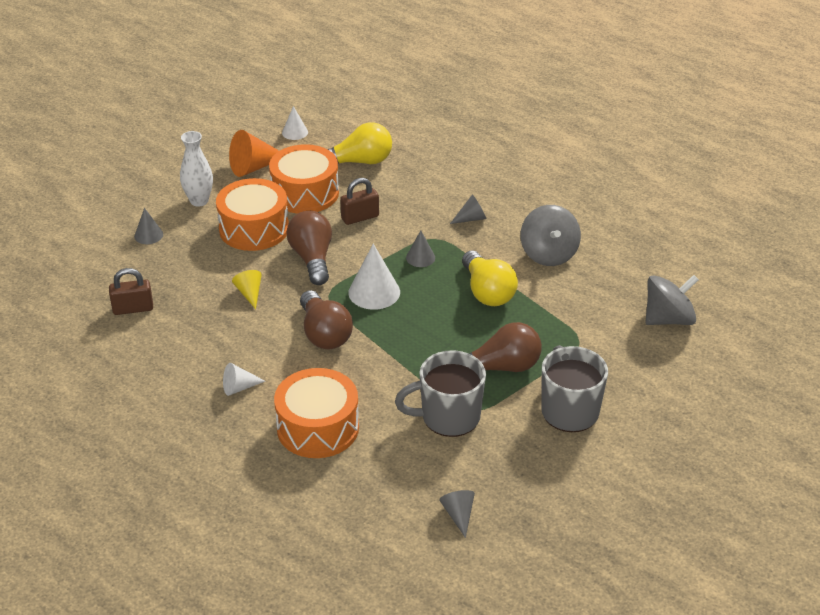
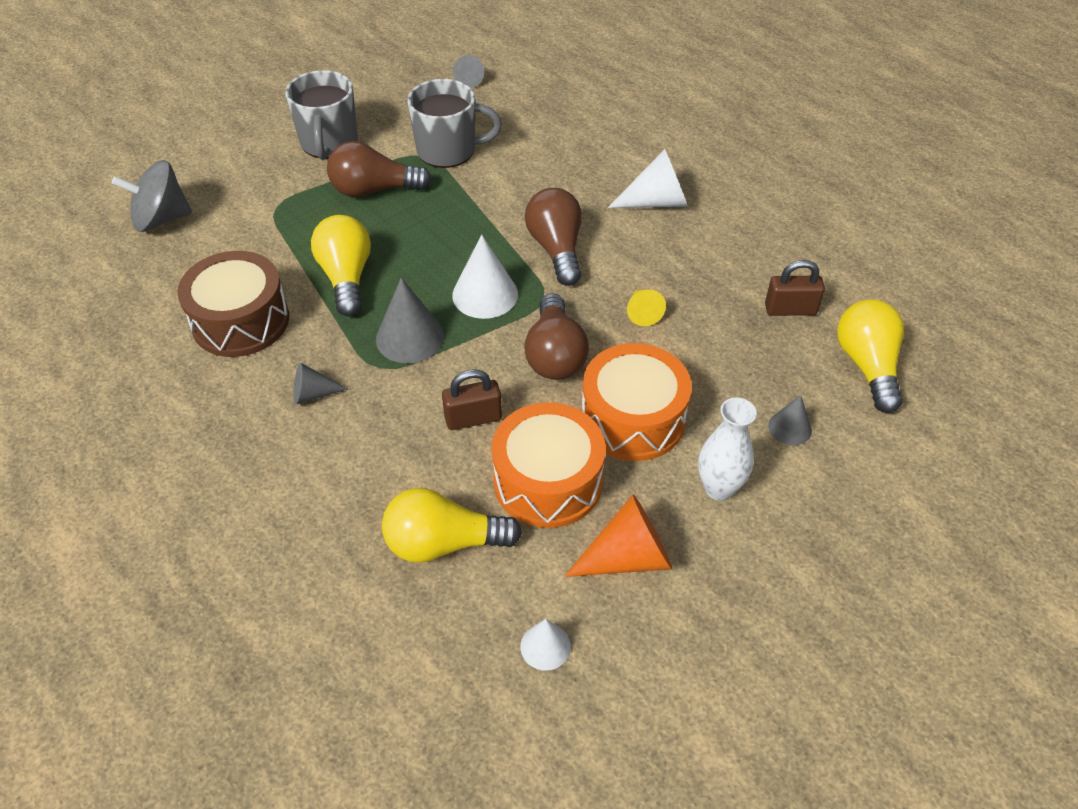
camera: 170 degrees left, 10 degrees up
white cone [223,363,265,396] -> white cone [608,149,688,208], size x1.72
orange drum [274,368,359,458] -> none
grey cone [406,231,435,267] -> grey cone [376,278,444,363], size x1.72
grey spinning top [520,205,581,266] -> brown drum [177,251,289,357]
none -> yellow light bulb [837,299,904,413]

